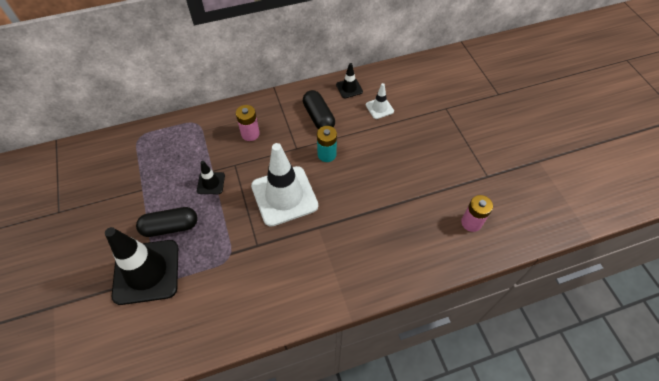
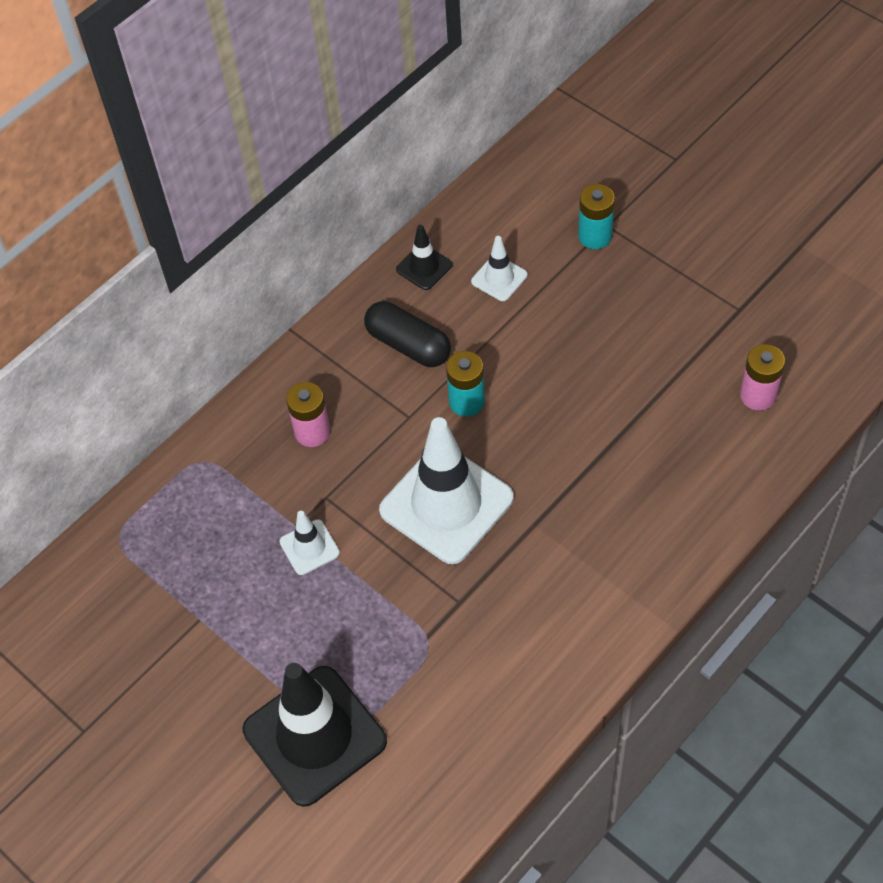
camera: 25 degrees left, 0 degrees up
black capsule [136,207,198,237] -> none
black traffic cone [197,161,225,194] -> white traffic cone [279,511,340,575]
none -> turquoise battery [578,184,615,249]

